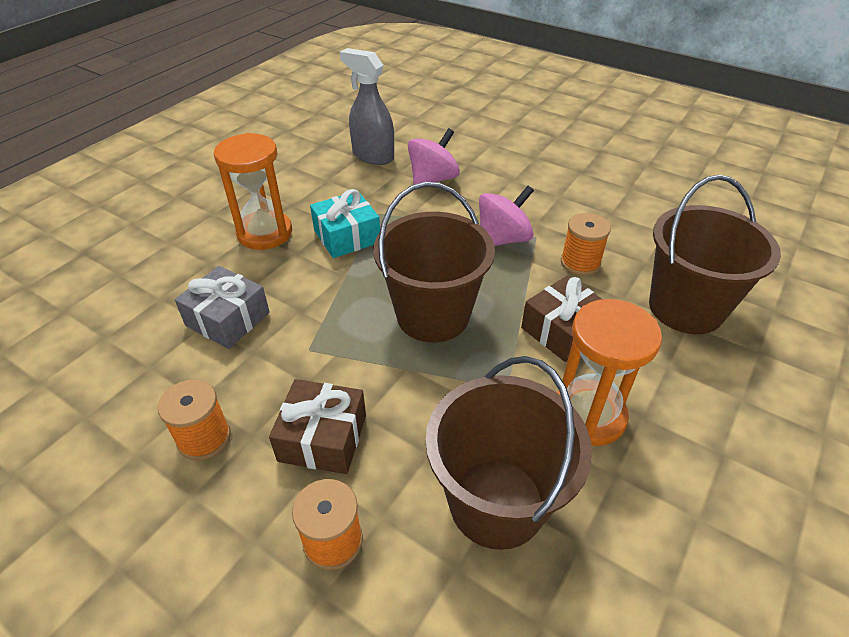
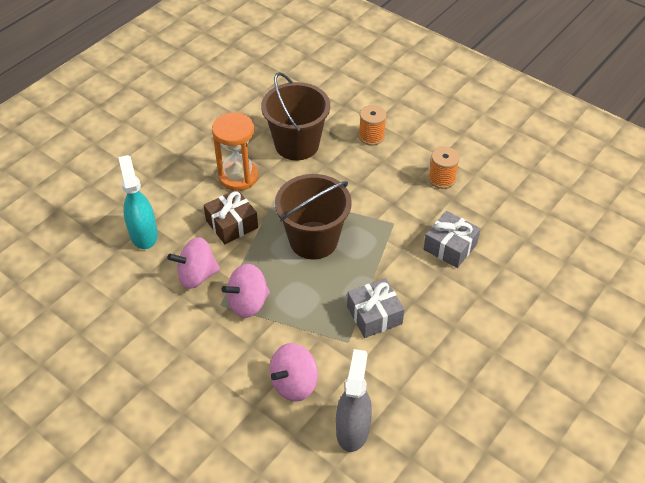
camera: 175 degrees left, 5 degrees up
orange hourglass [214,133,292,250] -> none
brown gift [269,379,366,474] -> none
turquoise gift [310,189,380,258] -> grey gift [347,278,405,338]
grey spray bottle [340,48,394,165] -> grey spray bottle turned 120 degrees counterclockwise [336,349,372,452]
orange spool [561,213,611,276] -> pink spinning top [167,237,220,289]
brown bucket [649,175,781,334] -> turquoise spray bottle [118,155,158,249]

